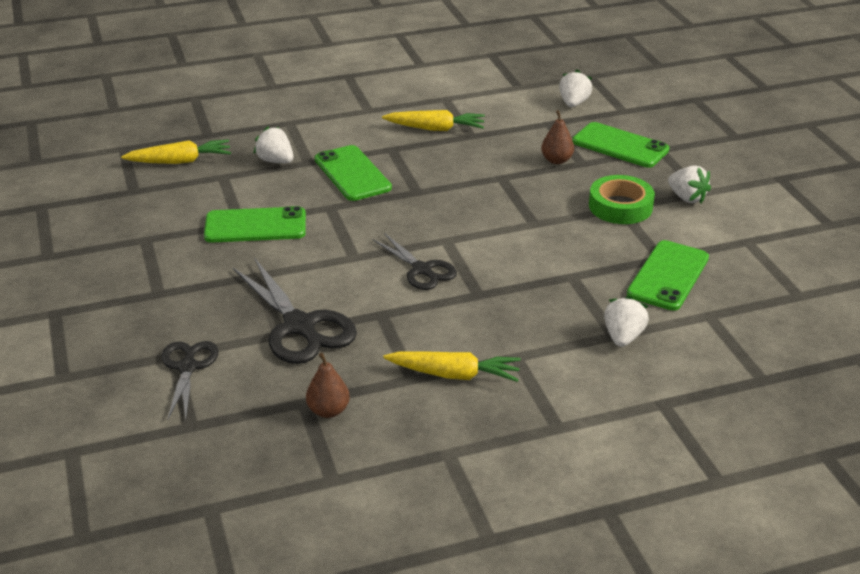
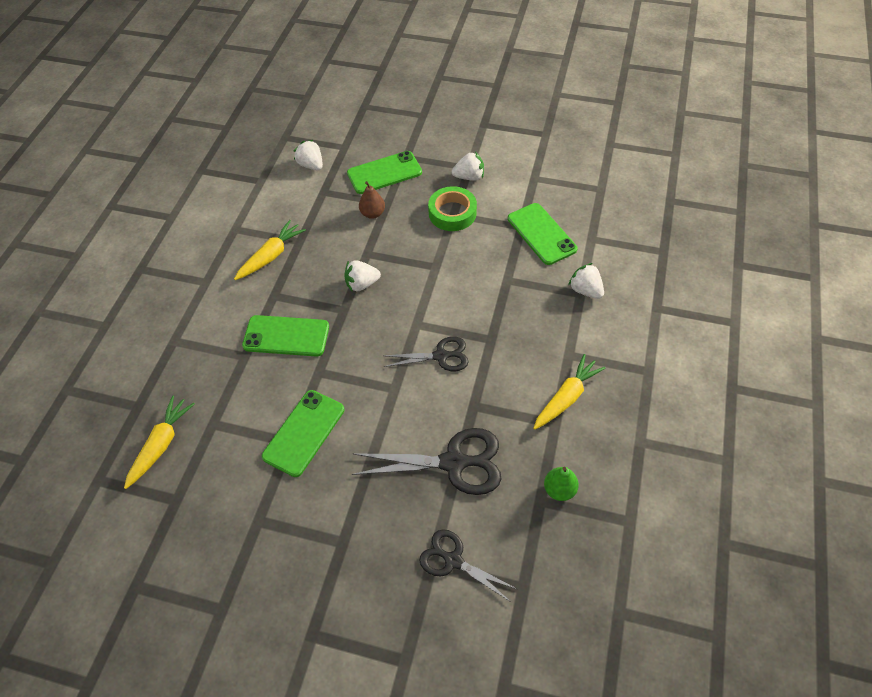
camera: 55 degrees left, 20 degrees up
white strawberry [254,126,293,163] -> white strawberry moved to [344,260,381,291]
brown pear [306,353,350,418] -> green pear [544,467,579,501]

